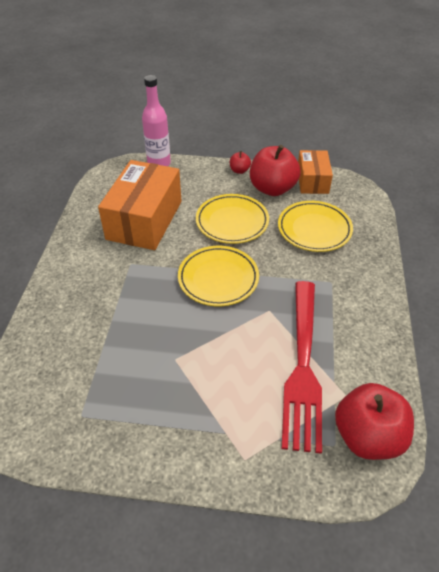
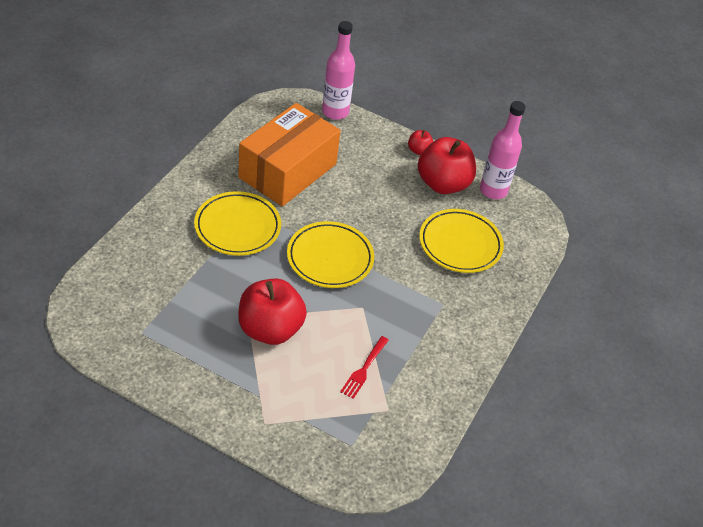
camera: 15 degrees right, 0 degrees up
yellow plate [196,194,269,244] -> yellow plate moved to [194,191,281,256]
red fork [282,281,322,454] -> red fork [340,336,389,399], size x0.40
orange box [298,150,333,194] -> pink bottle [480,101,526,199]
red apple [335,383,414,460] -> red apple moved to [238,278,307,345]

